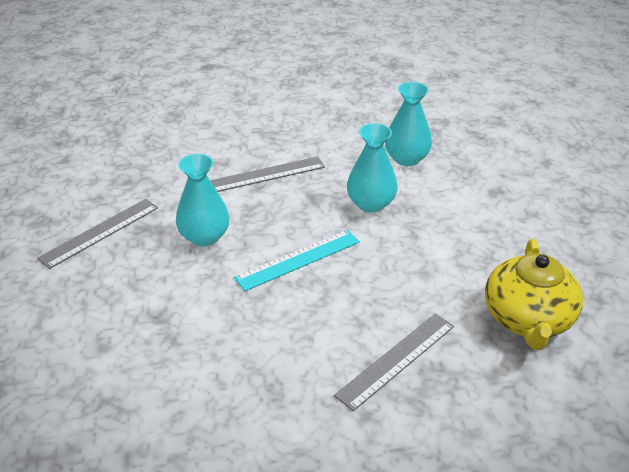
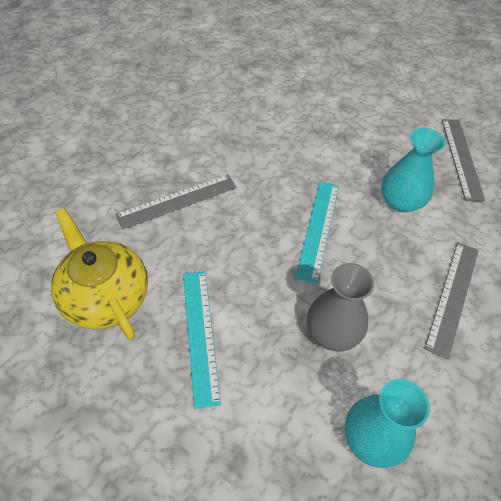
camera: 135 degrees right, 15 degrees up
grey ruler [334,313,454,411] -> grey ruler turned 60 degrees clockwise [115,174,237,230]
turquoise vase [347,123,398,213] -> grey vase [307,263,374,352]
none -> turquoise ruler [183,271,221,409]

